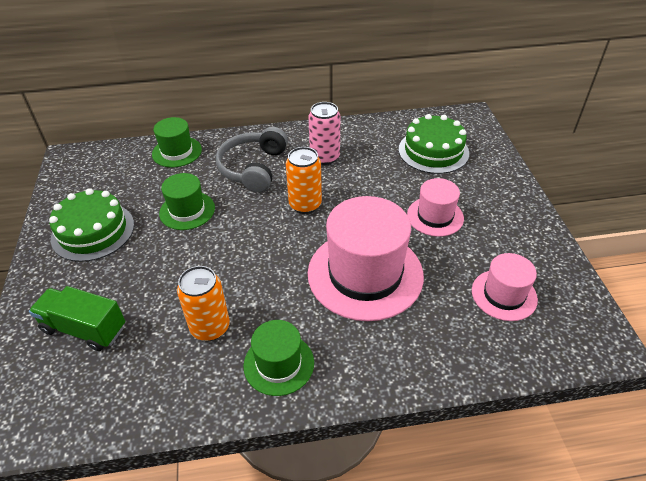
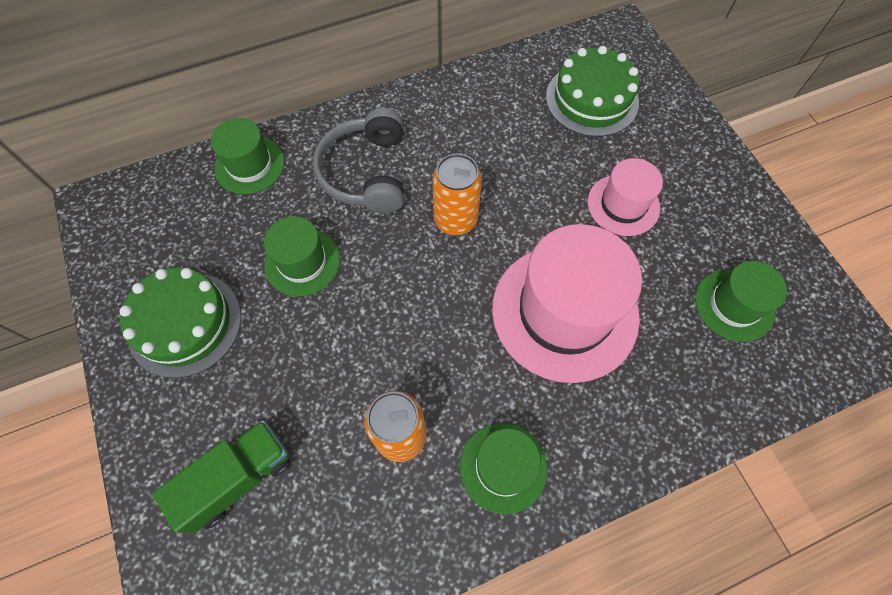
camera: 15 degrees left, 20 degrees up
green truck [29,286,125,351] -> green truck turned 135 degrees clockwise [153,420,291,533]
pink can [308,102,340,165] -> none
pink hat [472,253,538,321] -> green hat [695,261,787,342]

